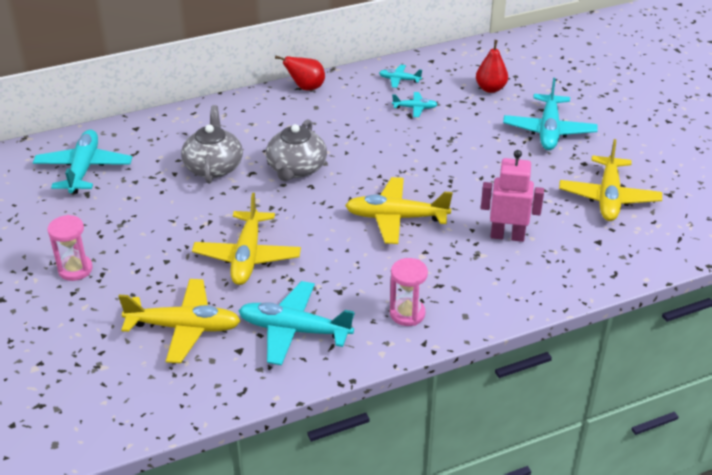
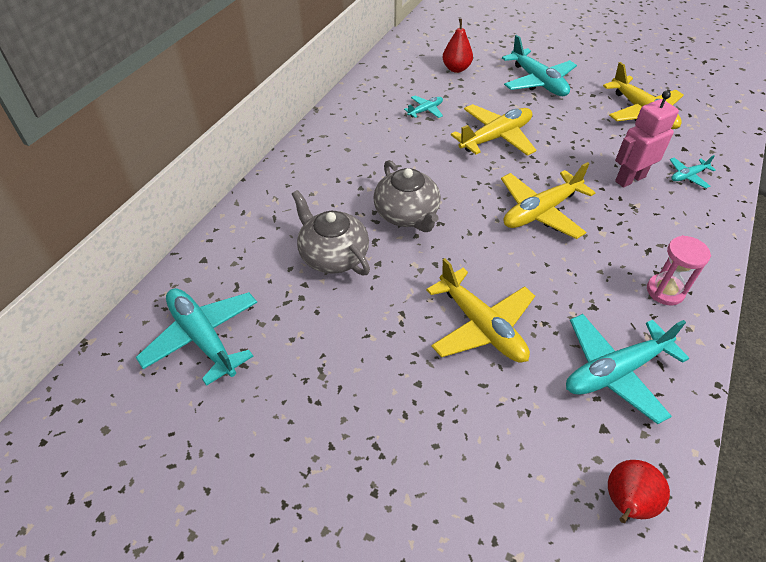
camera: 40 degrees left, 10 degrees up
pink hourglass [48,215,93,281] -> none
yellow plane [118,279,241,363] -> yellow plane moved to [451,104,536,156]
red pear [275,56,325,90] -> red pear moved to [608,460,670,523]
turquoise plane [379,65,422,88] -> turquoise plane moved to [670,155,716,188]

